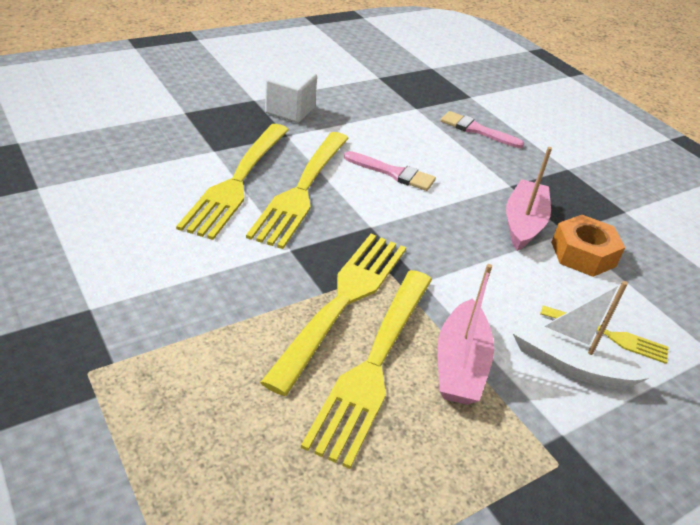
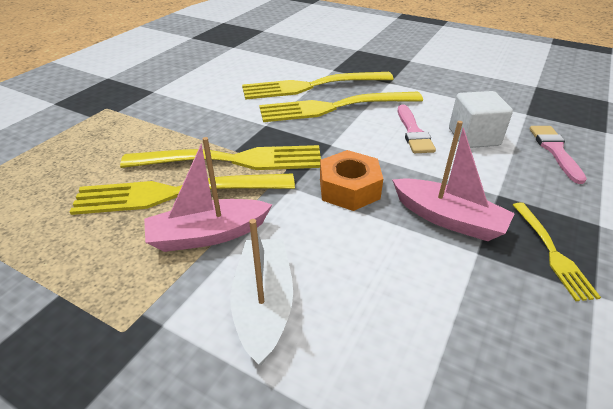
camera: 65 degrees right, 0 degrees up
white cube [265,64,317,123] -> white cube moved to [449,91,513,148]
pink boat [506,147,552,251] -> pink boat turned 45 degrees clockwise [392,121,515,241]
yellow fork [540,305,669,364] -> yellow fork moved to [513,202,601,301]
orange nut [551,215,625,277] -> orange nut moved to [320,150,383,211]

